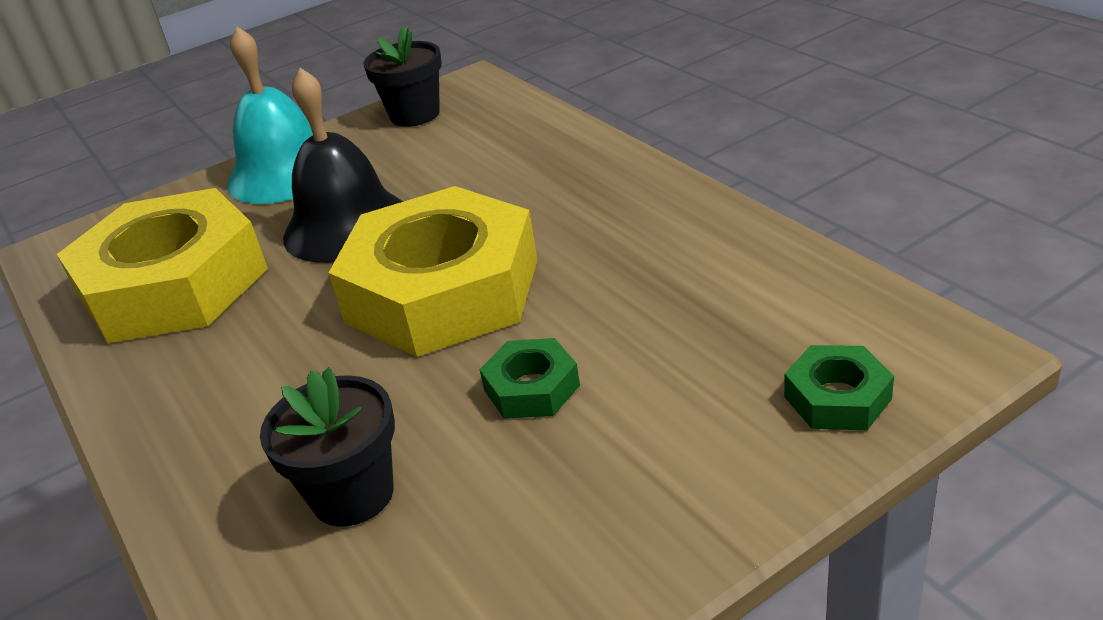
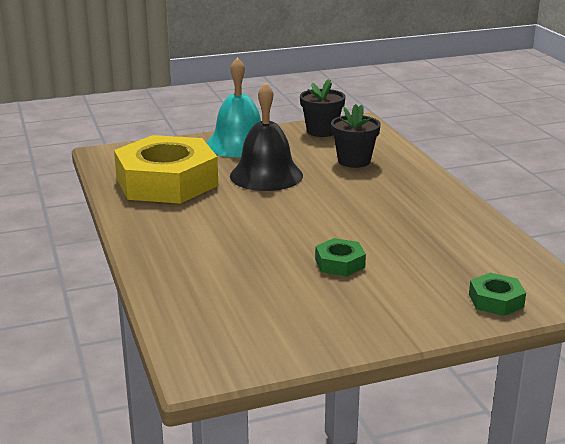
camera: 10 degrees right, 10 degrees down
black flower pot [260,367,395,527] -> black flower pot moved to [331,104,381,168]
yellow nut [329,186,538,357] -> none

